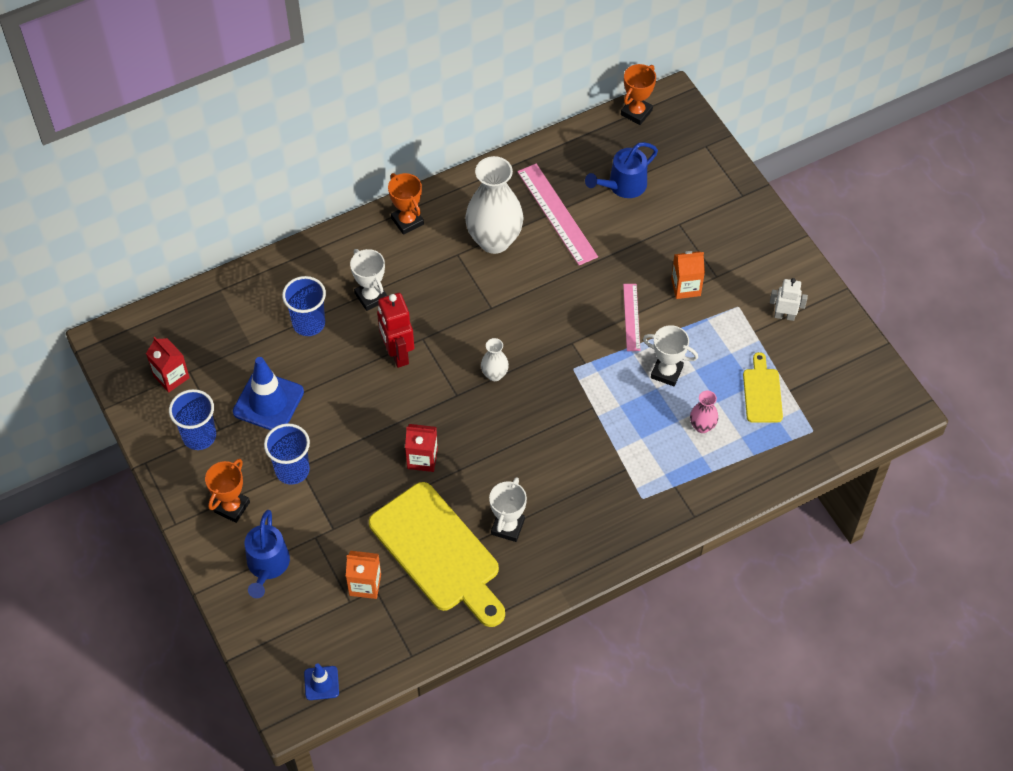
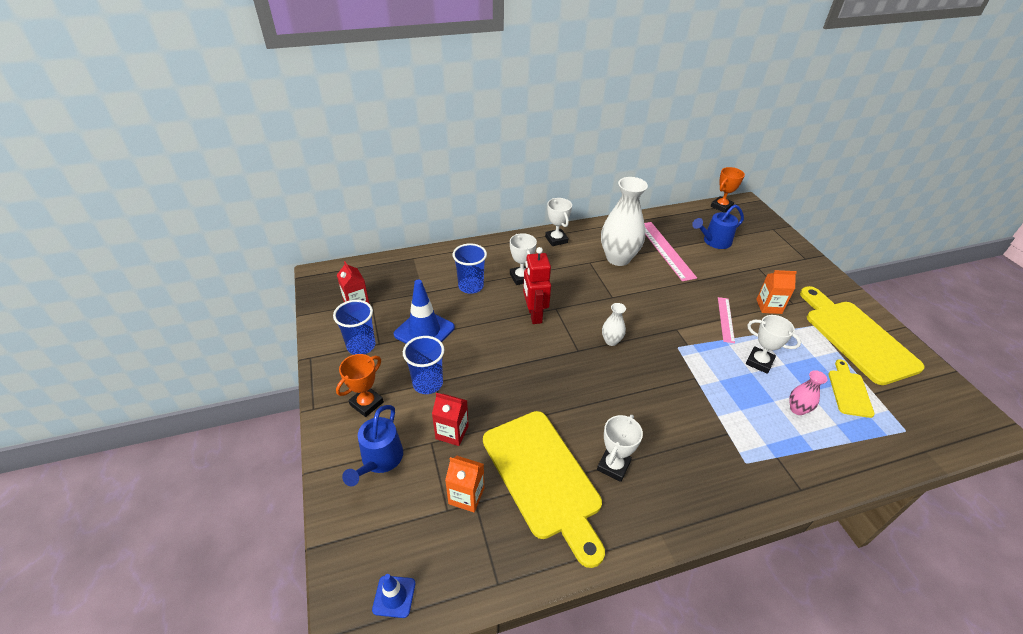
camera: 10 degrees right, 15 degrees down
orange trophy [388,173,424,235] -> white trophy [545,198,572,246]
red carton [405,424,438,472] -> red carton moved to [432,393,469,446]
white robot [770,278,808,321] -> yellow cutting board [800,286,925,385]

